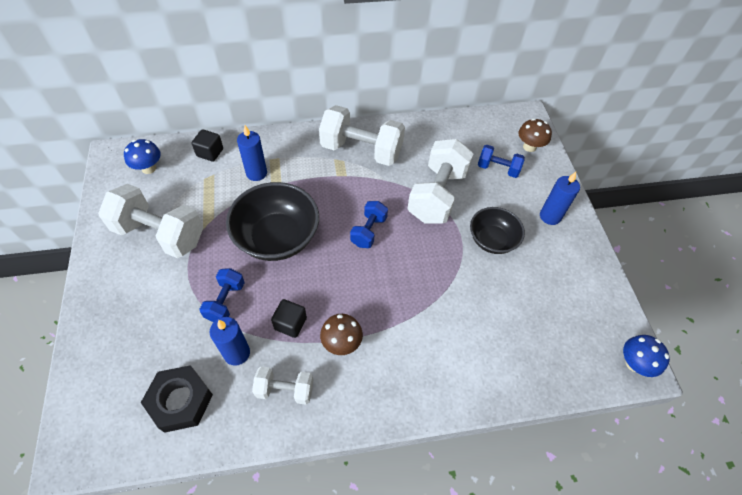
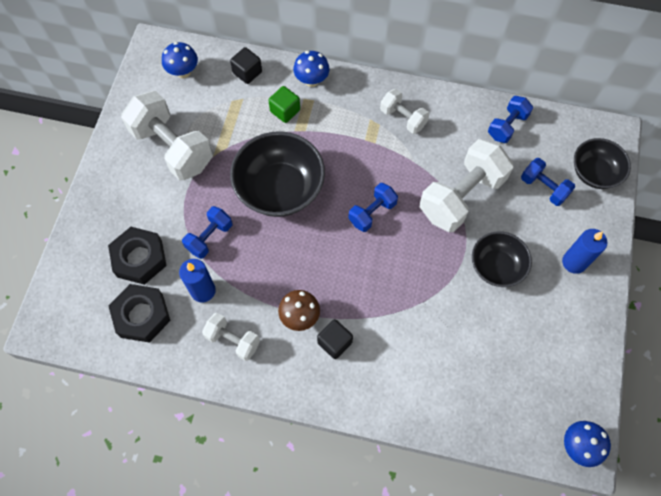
camera: 25 degrees right, 10 degrees up
blue candle [237,125,267,181] -> green cube [268,86,300,123]
black cube [271,299,307,338] -> black cube moved to [317,319,353,359]
white dumbbell [319,105,405,166] -> white dumbbell [380,89,429,134], size x0.53
brown mushroom [518,118,552,152] -> black bowl [574,138,631,189]
none -> black nut [108,227,167,285]
none -> blue mushroom [293,51,330,87]
none -> blue dumbbell [488,96,533,143]

